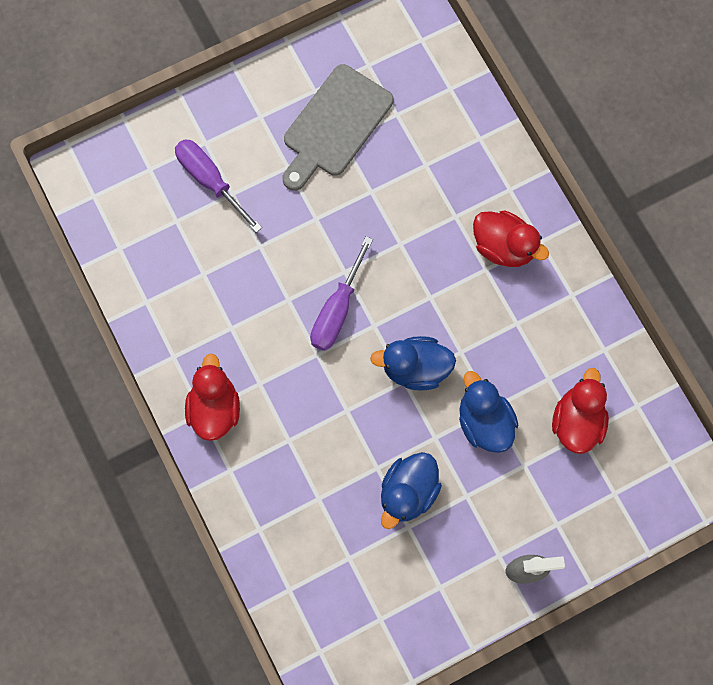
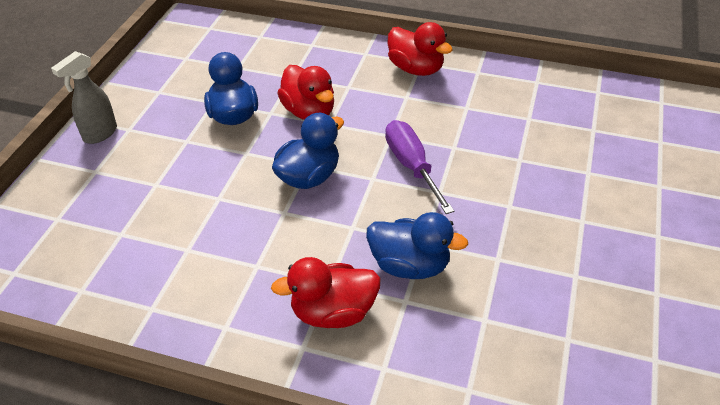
camera: 135 degrees right, 30 degrees down
purple screwdriver [175,139,262,233] -> none
grey cutting board [282,64,393,191] -> none
blue duck [459,371,518,453] -> blue duck moved to [366,212,468,279]
red duck [552,368,609,454] -> red duck moved to [277,65,334,120]

